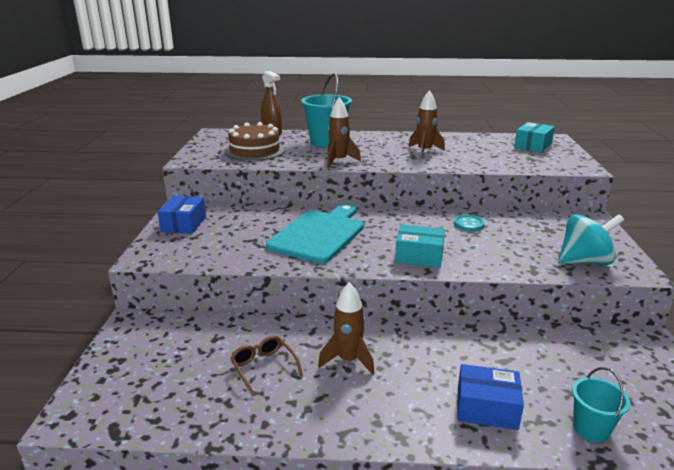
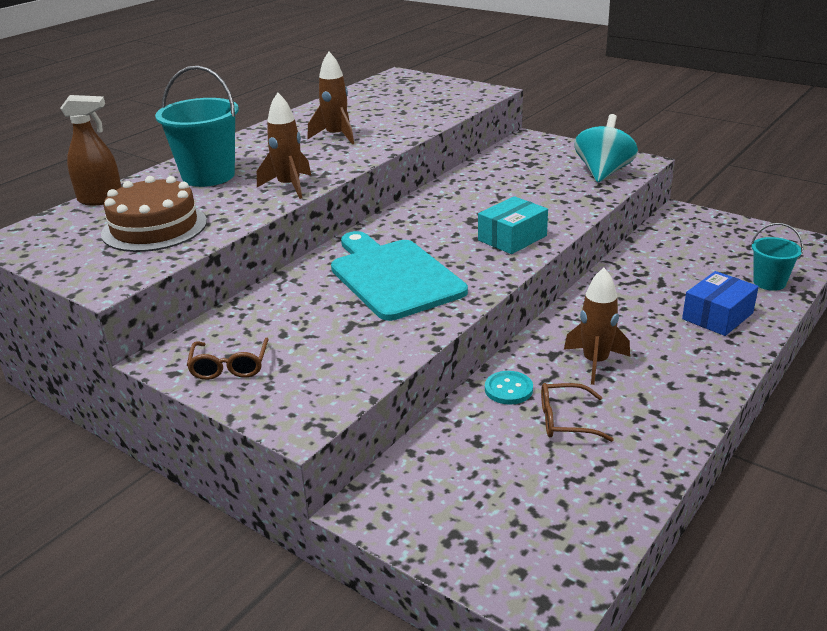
camera: 55 degrees left, 5 degrees up
blue box [157,196,206,234] -> brown glasses [187,338,269,380]
turquoise button [454,215,485,231] -> turquoise button moved to [485,371,533,405]
turquoise box [514,122,555,153] -> none

